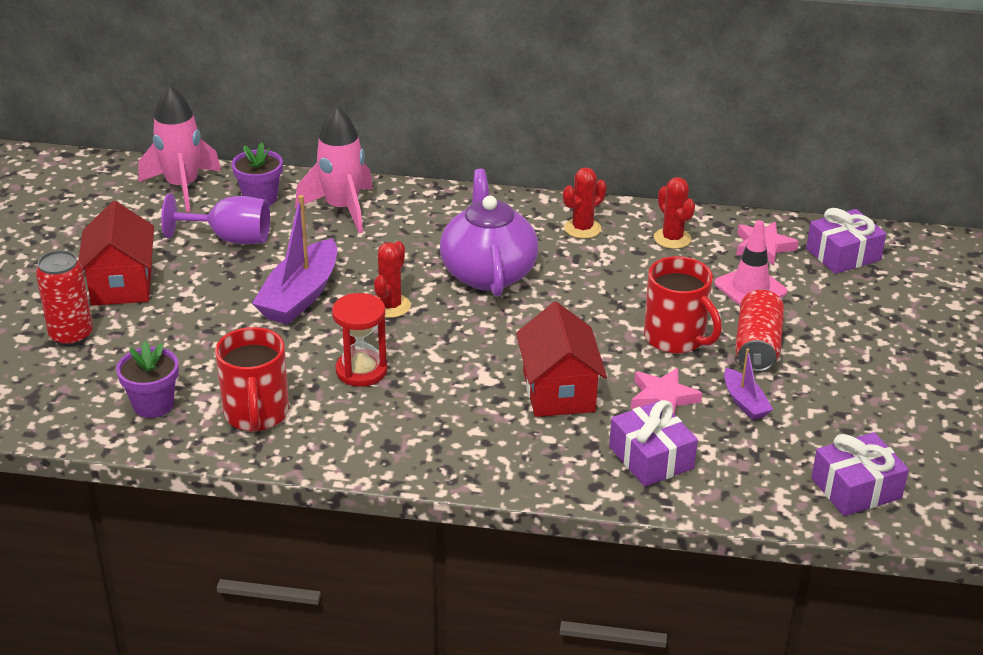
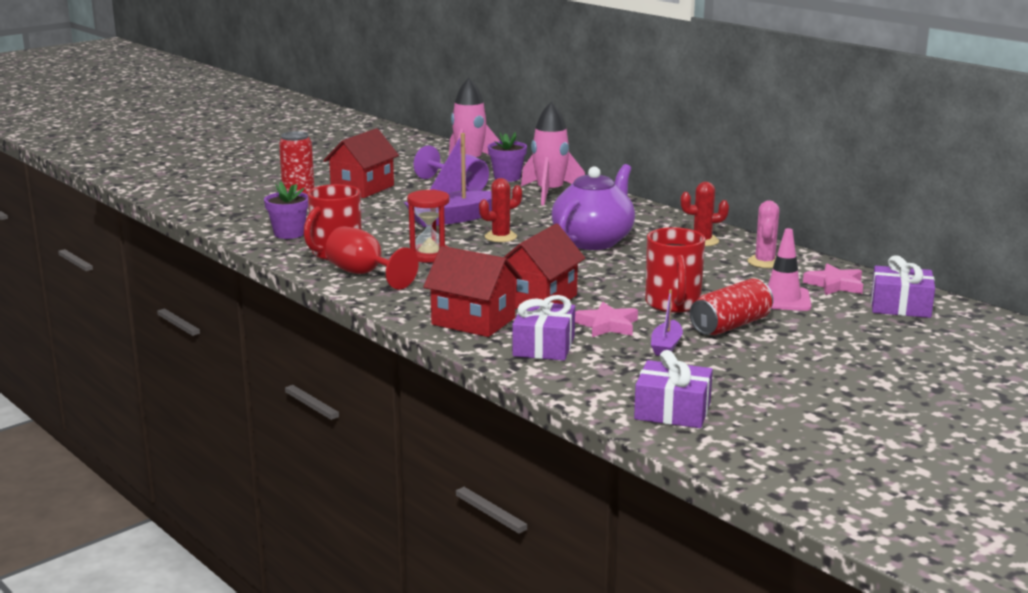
camera: 40 degrees right, 15 degrees down
red cactus [654,177,695,249] -> pink cactus [748,200,779,268]
none -> red goblet [325,226,419,290]
none -> red house [423,246,522,337]

